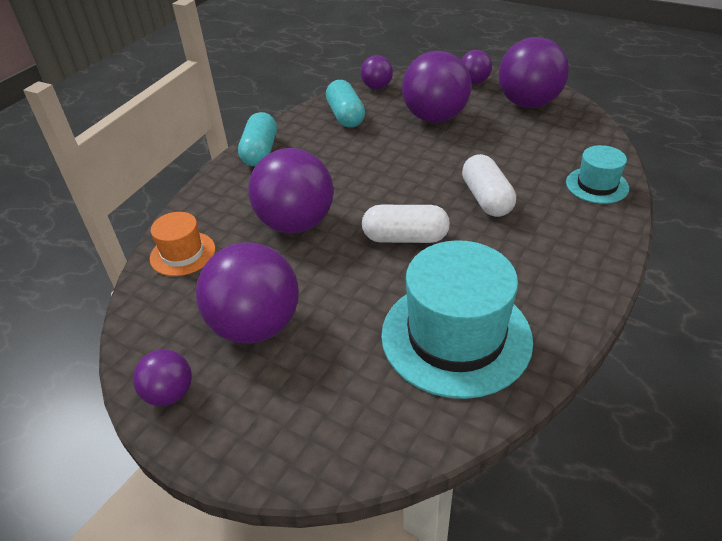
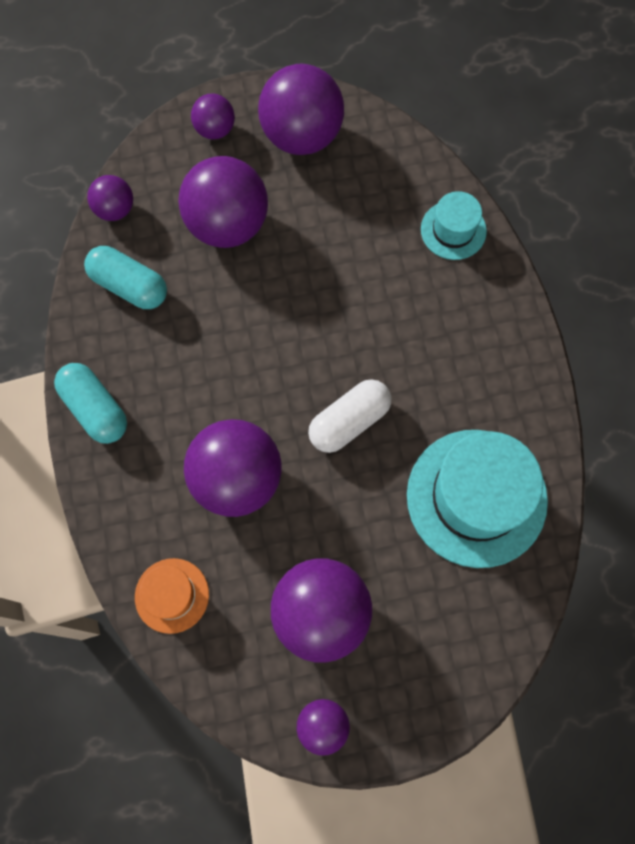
camera: 45 degrees left, 30 degrees up
white capsule [462,154,516,217] -> none

